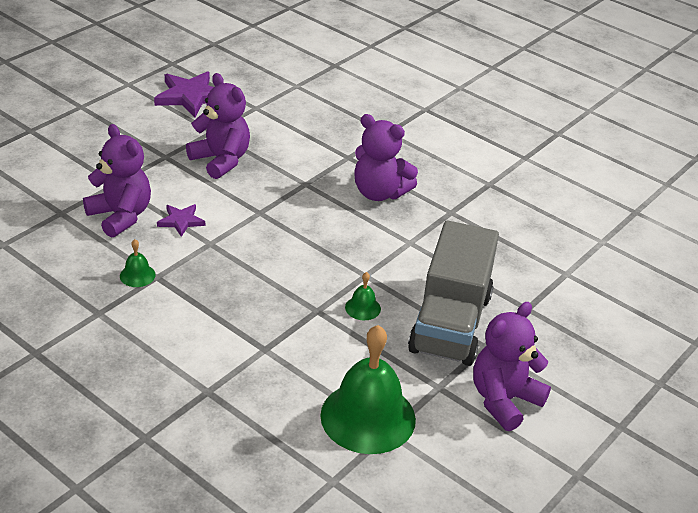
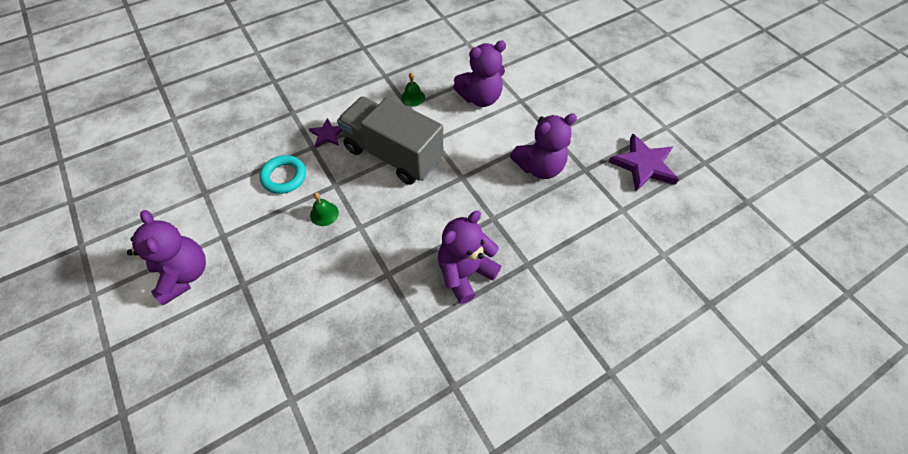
camera: 110 degrees right, 20 degrees up
purple star [157,204,205,237] -> purple star moved to [309,118,342,147]
green bell [320,325,416,454] -> none
grey truck [408,220,499,366] -> grey truck moved to [337,96,443,185]
none -> turquoise ring [259,155,306,194]

